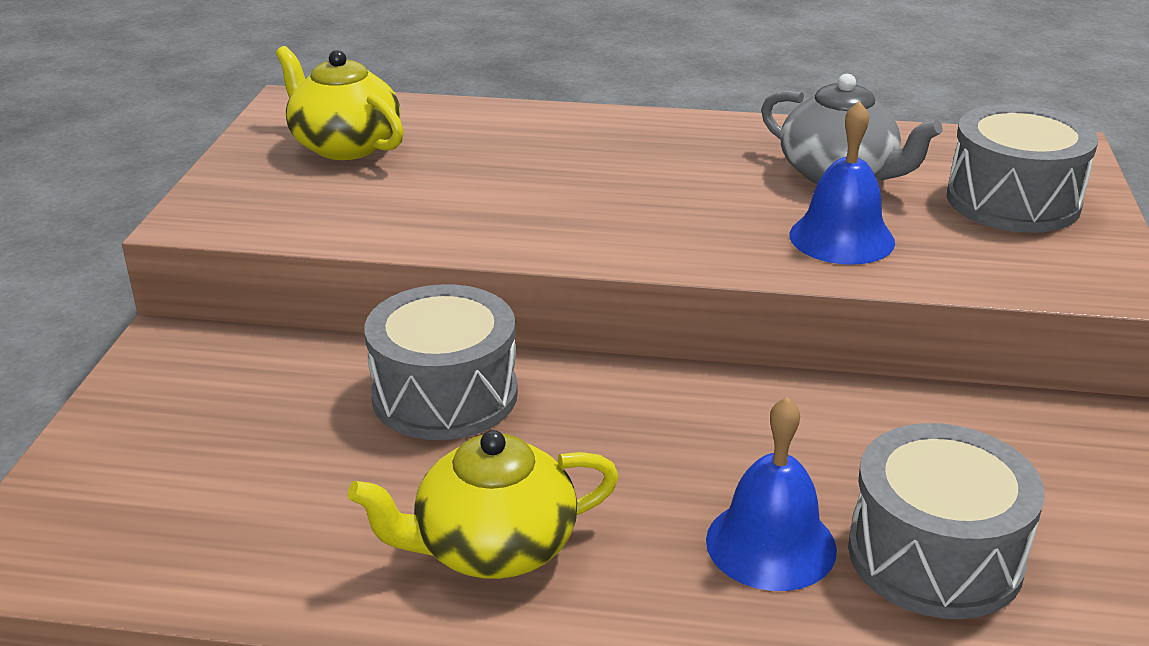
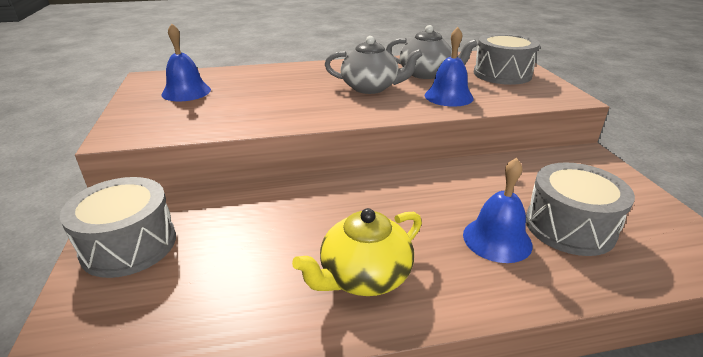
camera: 20 degrees left, 0 degrees up
yellow teapot [276,46,404,160] -> blue bell [162,24,211,101]
grey drum [364,284,518,440] -> grey drum moved to [60,177,176,278]
none -> grey teapot [325,36,423,94]

